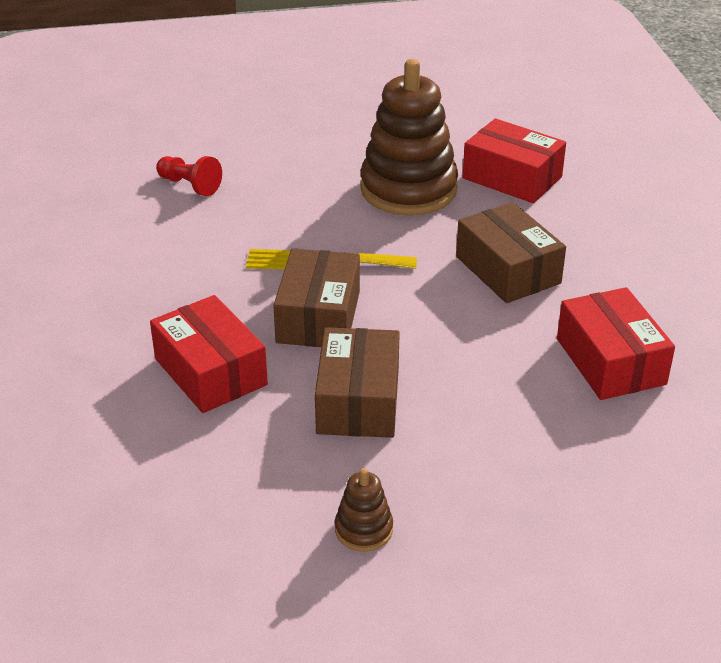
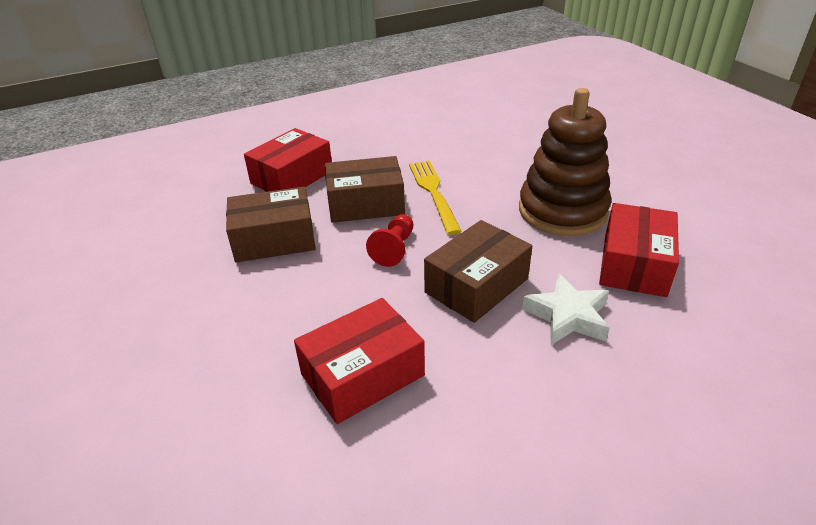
camera: 75 degrees right, 0 degrees up
red pawn [156,156,222,196] -> red pawn moved to [366,214,413,267]
brown stacking toy [335,468,393,551] -> none
none -> white star [522,274,610,345]

